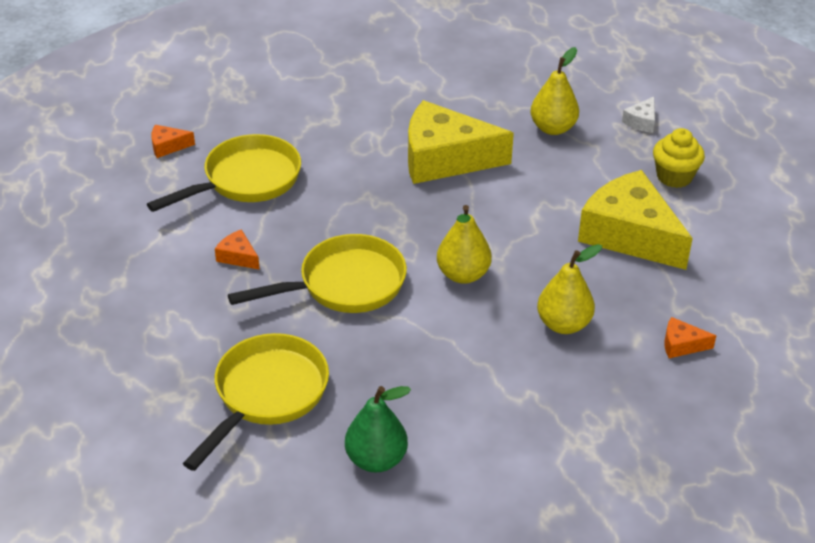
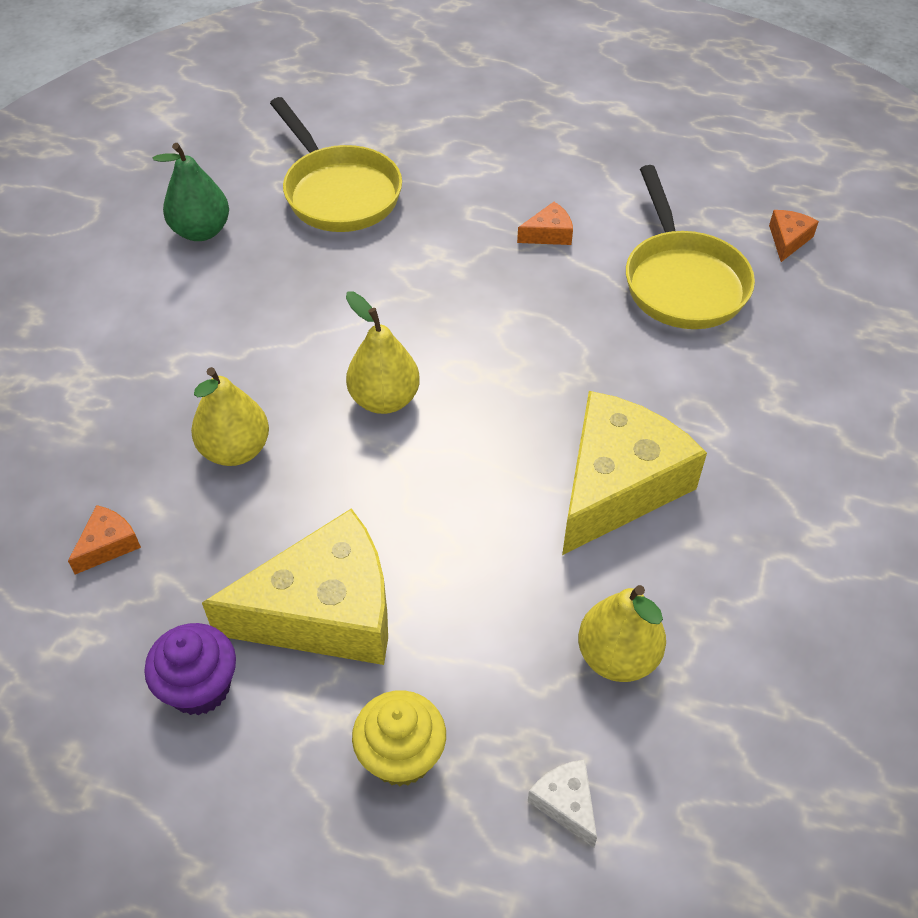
camera: 120 degrees right, 10 degrees up
yellow pan [228,234,407,313] -> none
none -> purple cupcake [144,623,236,715]

